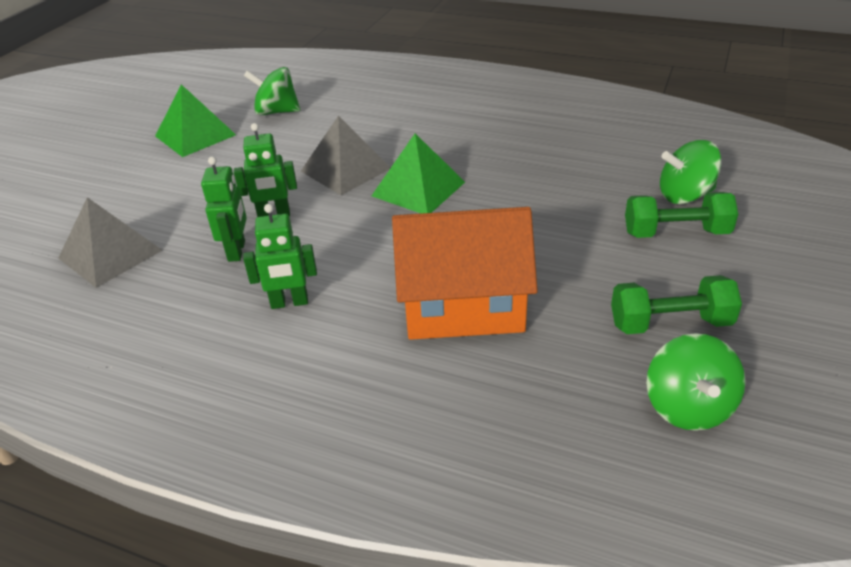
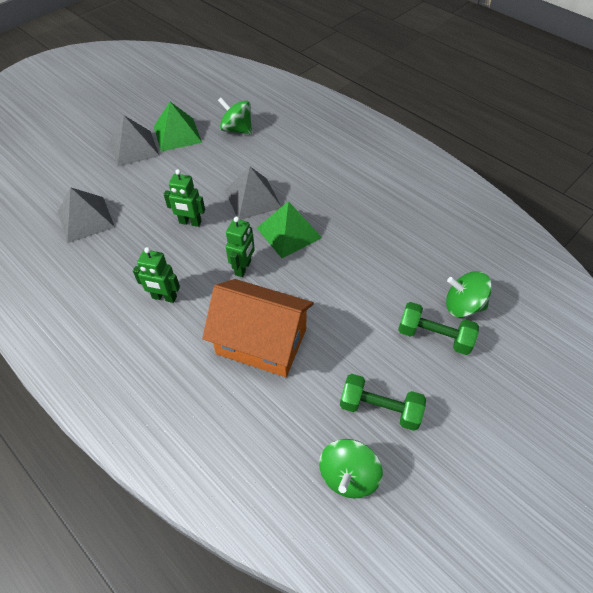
camera: 20 degrees right, 15 degrees up
green robot [201,156,247,262] -> green robot moved to [226,217,255,277]
none -> grey pyramid [110,116,160,167]

